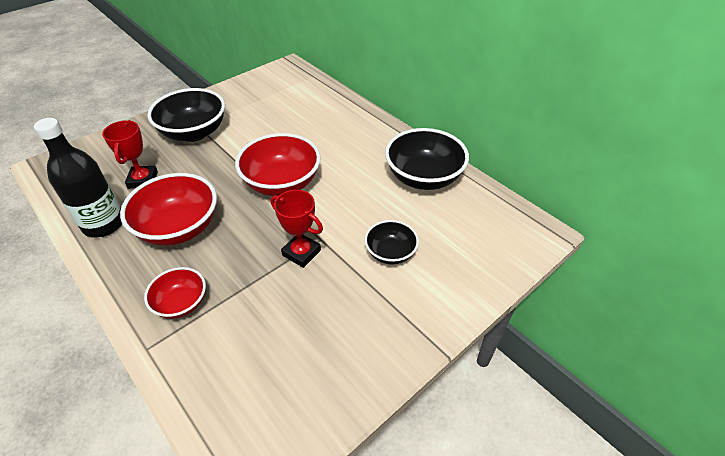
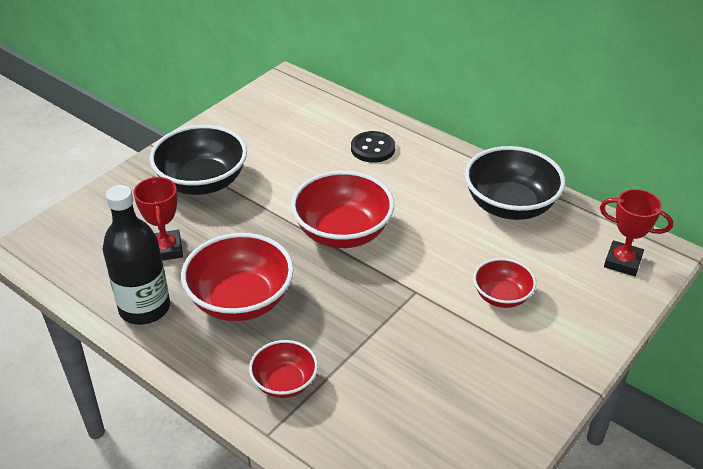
camera: 10 degrees left, 5 degrees down
red trophy [271,190,323,268] -> red trophy moved to [600,189,673,276]
black bowl [364,220,419,265] -> red bowl [473,258,536,308]
none -> black button [351,131,395,163]

